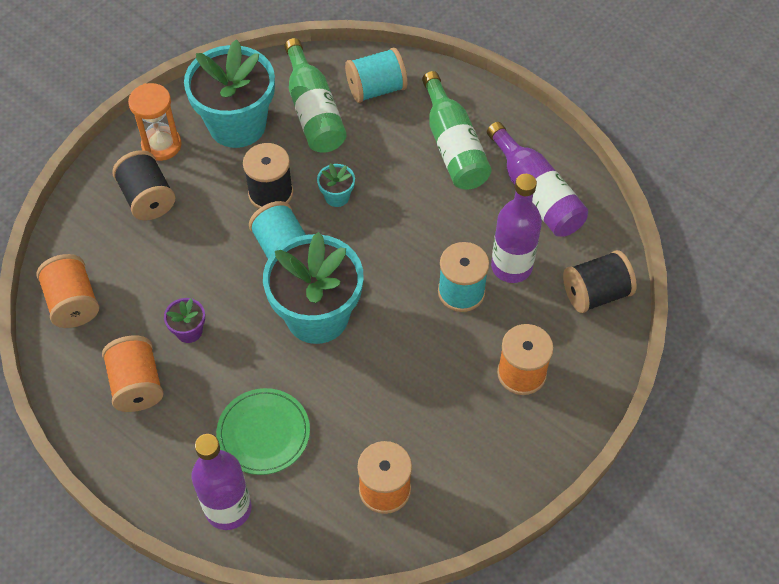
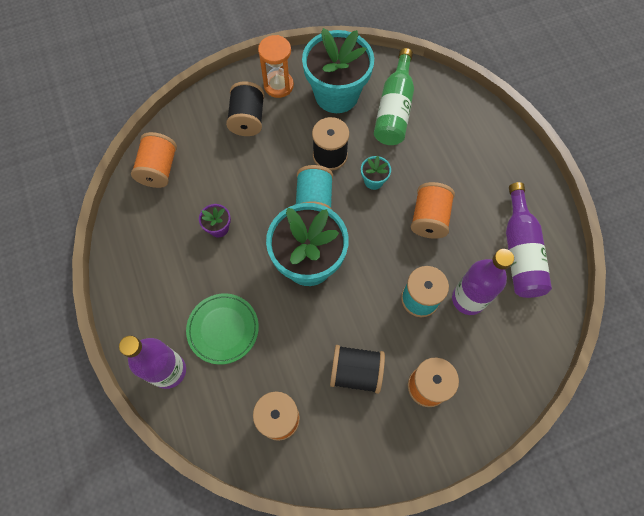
camera: 30 degrees right, 10 degrees up
orange spool [102,335,164,412] -> orange spool moved to [411,182,455,239]
turquoise spool [345,48,407,103] -> none
green bottle [422,71,492,190] -> none
black spool [563,250,637,313] -> black spool moved to [330,345,385,394]

